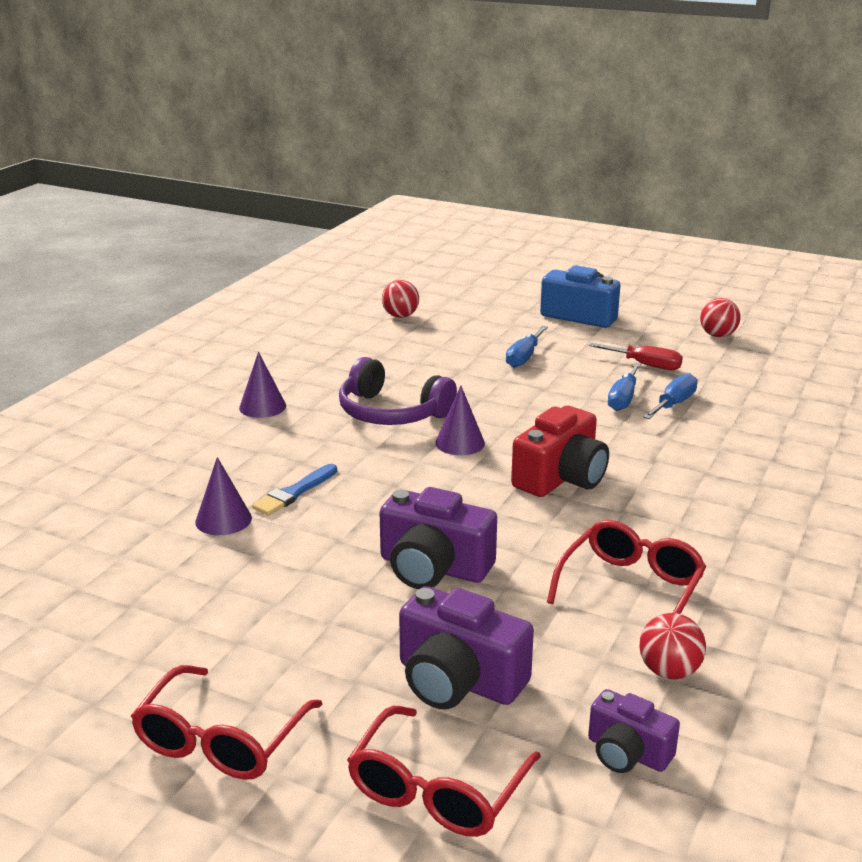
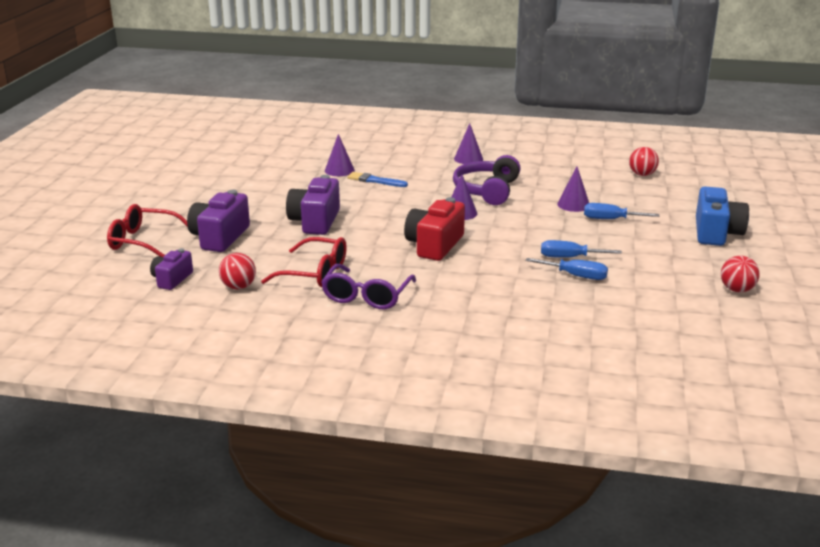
camera: 75 degrees right, 0 degrees up
red glasses [131,665,322,780] -> none
red camera [511,406,609,497] -> red camera turned 90 degrees clockwise [404,197,465,261]
red screwdriver [589,343,683,370] -> none
none -> purple glasses [321,264,416,309]
none -> purple cone [557,166,589,212]

